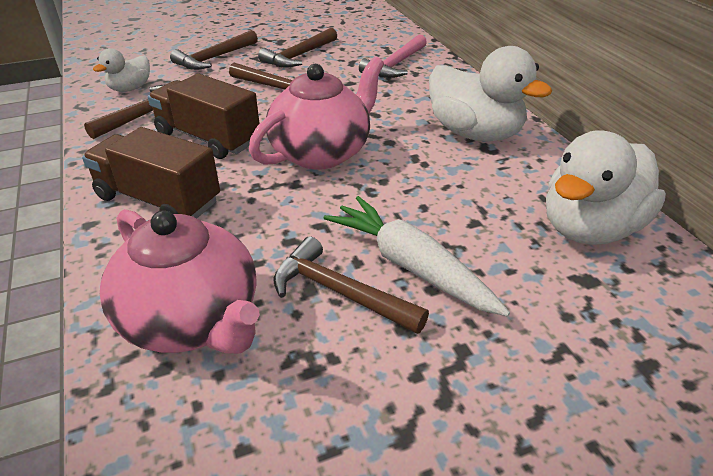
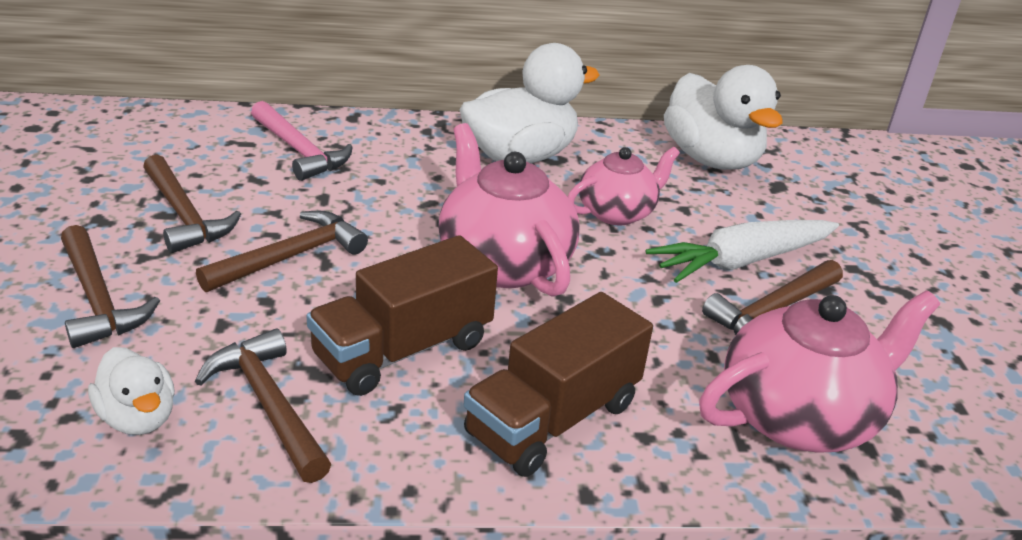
camera: 75 degrees left, 5 degrees down
none -> pink teapot [568,147,680,226]

